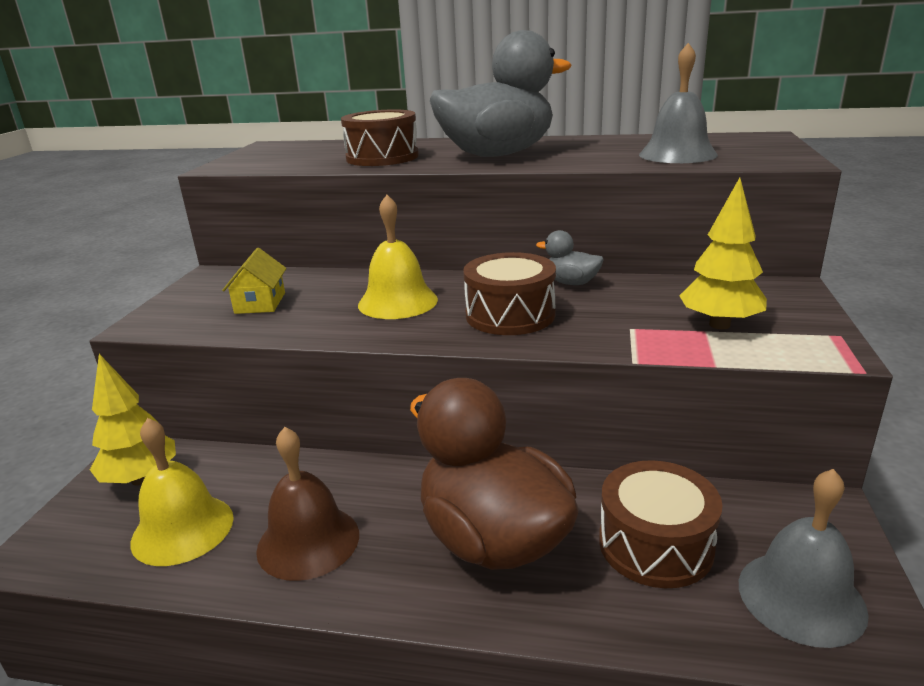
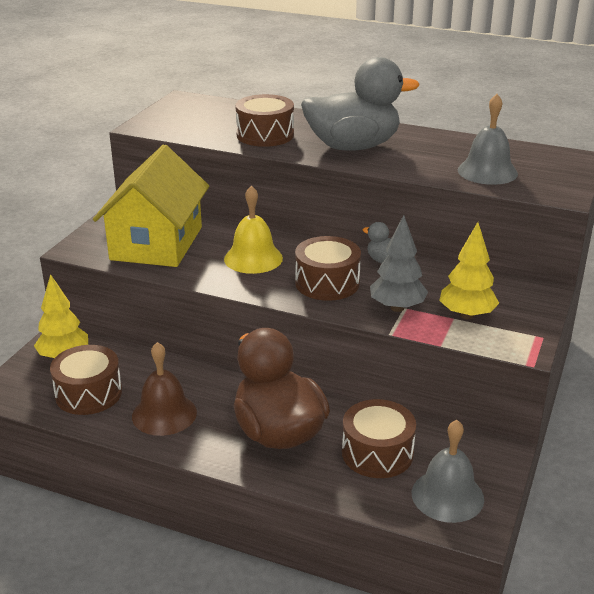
camera: 10 degrees right, 5 degrees up
yellow bell [130,418,234,566] -> brown drum [50,345,122,415]
yellow house [222,248,287,314] -> yellow house [93,144,209,267], size x2.41
none -> grey tree [370,215,428,312]

